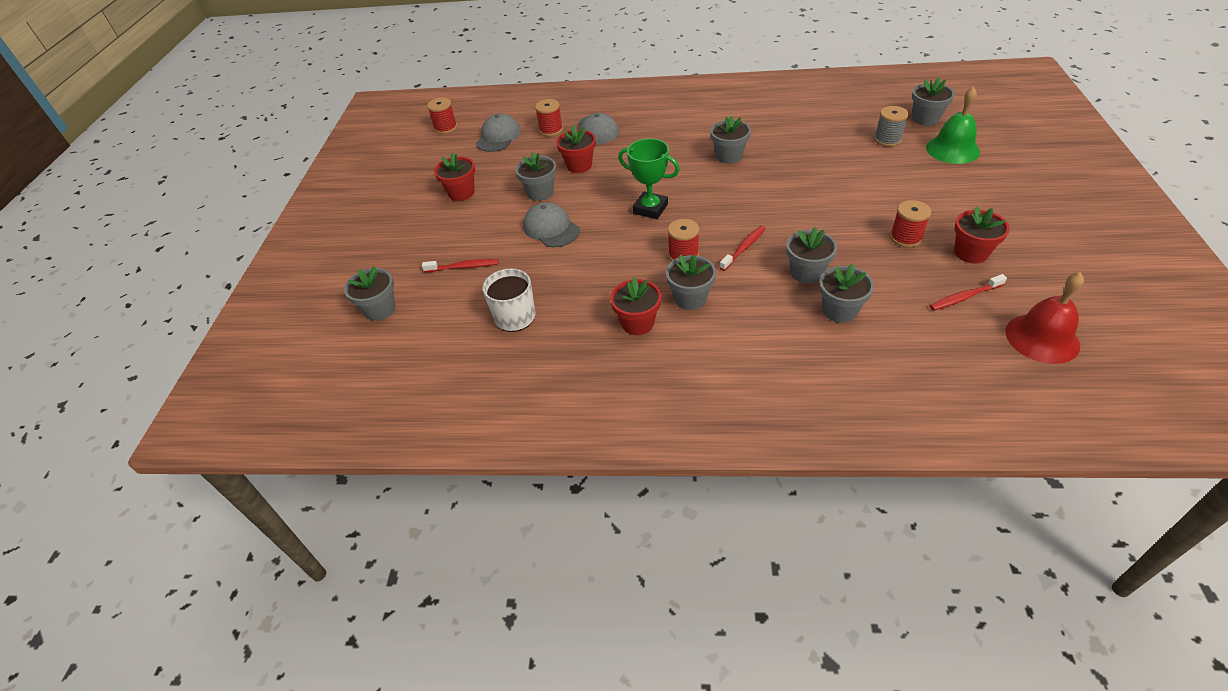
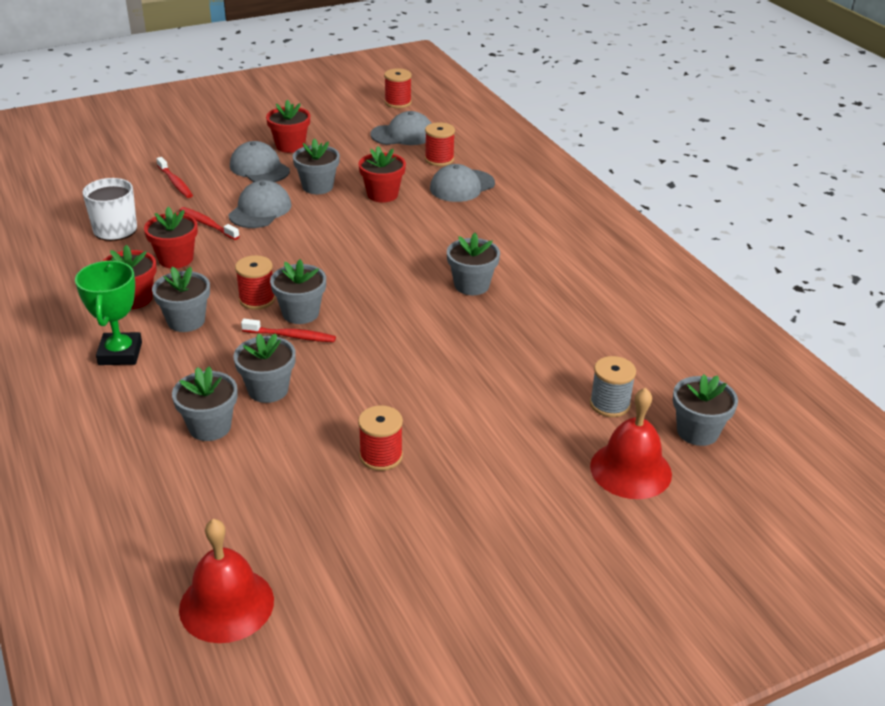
camera: 55 degrees right, 10 degrees down
grey flower pot [344,266,395,321] -> grey flower pot moved to [270,259,326,324]
green trophy [618,138,680,219] -> green trophy moved to [75,261,142,365]
green bell [926,87,980,164] -> red bell [590,388,672,499]
red toothbrush [930,274,1007,311] -> red toothbrush moved to [179,207,240,240]
red flower pot [954,206,1010,263] -> red flower pot moved to [144,207,198,268]
none -> grey cap [230,141,290,182]

